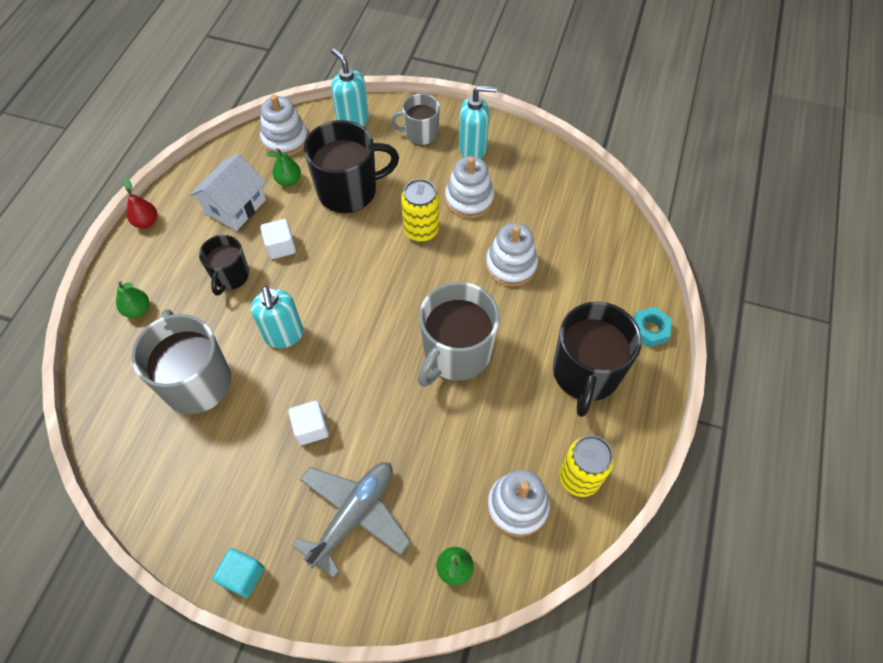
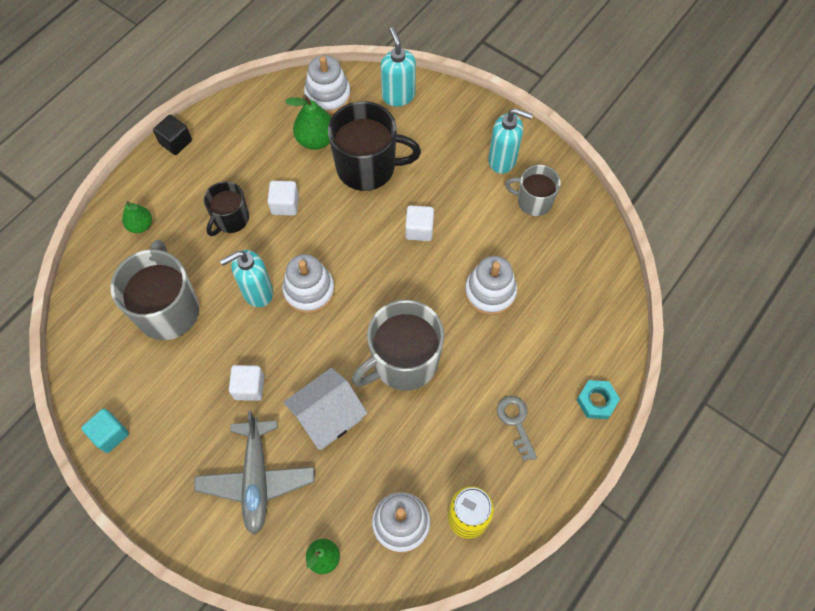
camera: 20 degrees right, 5 degrees up
red pear [124,178,157,228] -> black cube [153,115,192,155]
white house [190,153,266,231] -> white house moved to [283,368,367,450]
turquoise cube [213,548,264,598] -> turquoise cube moved to [81,409,129,453]
turquoise soap dispenser [251,286,303,348] -> turquoise soap dispenser turned 60 degrees clockwise [220,250,273,307]
green pear [267,148,301,186] -> green pear [285,95,332,150], size x1.54
grey plane [292,462,411,578] -> grey plane turned 120 degrees clockwise [194,411,315,535]
grey mug [390,94,440,145] -> grey mug moved to [505,165,561,216]
yellow can [401,179,439,242] -> white cube [405,205,434,241]
white stacking toy [445,156,494,218] -> white stacking toy moved to [282,254,335,314]
black mug [553,302,642,417] -> grey key [497,396,537,461]

